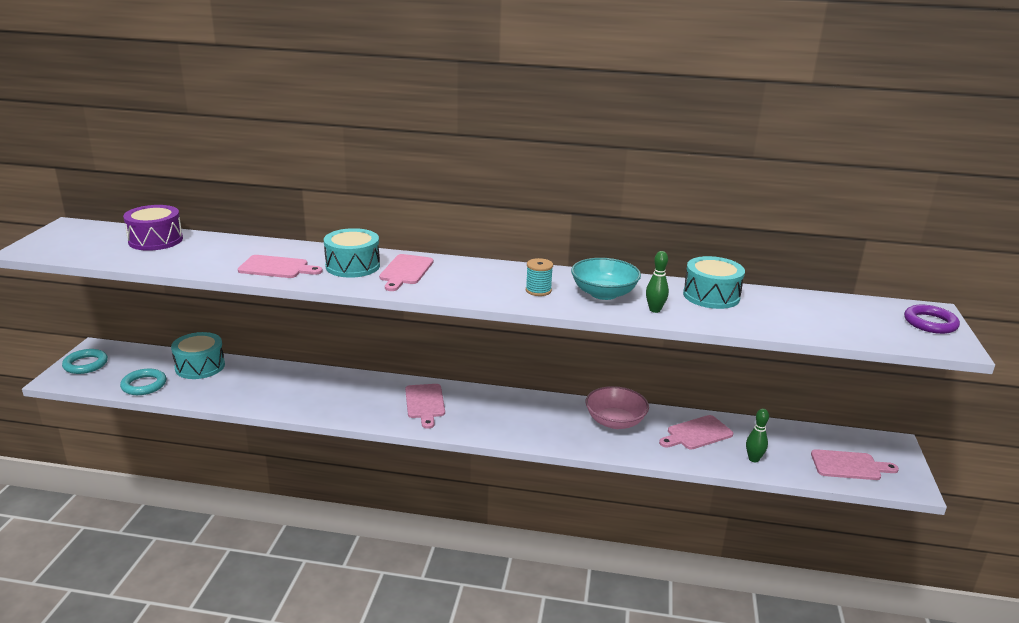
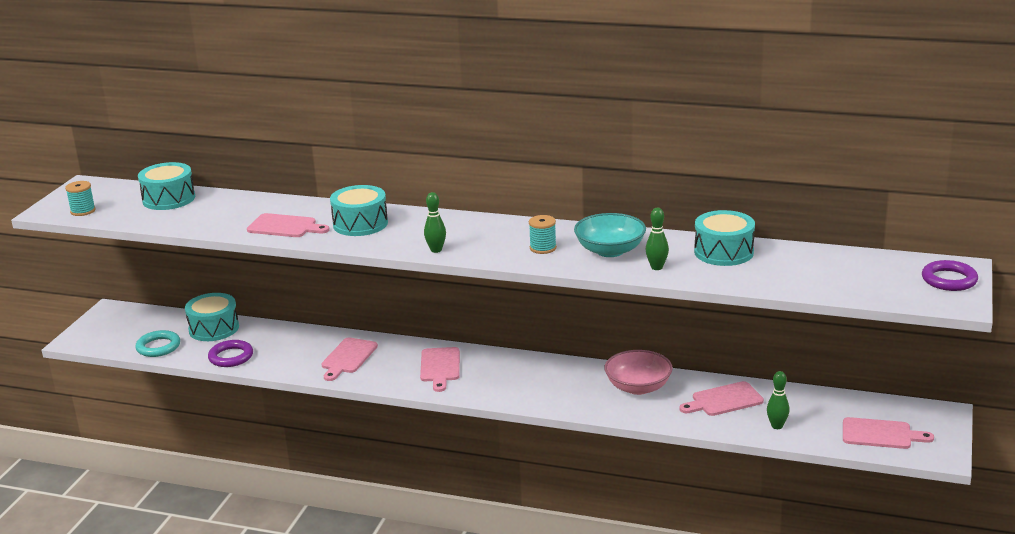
camera: 10 degrees right, 0 degrees up
turquoise ring [62,349,108,374] -> none
purple drum [123,205,183,251] -> turquoise drum [138,162,195,210]
pink cutting board [379,254,433,291] -> pink cutting board moved to [322,338,378,381]
none -> turquoise spool [65,181,96,216]
none -> purple ring [208,340,253,367]
none -> green bowling pin [424,192,446,253]

